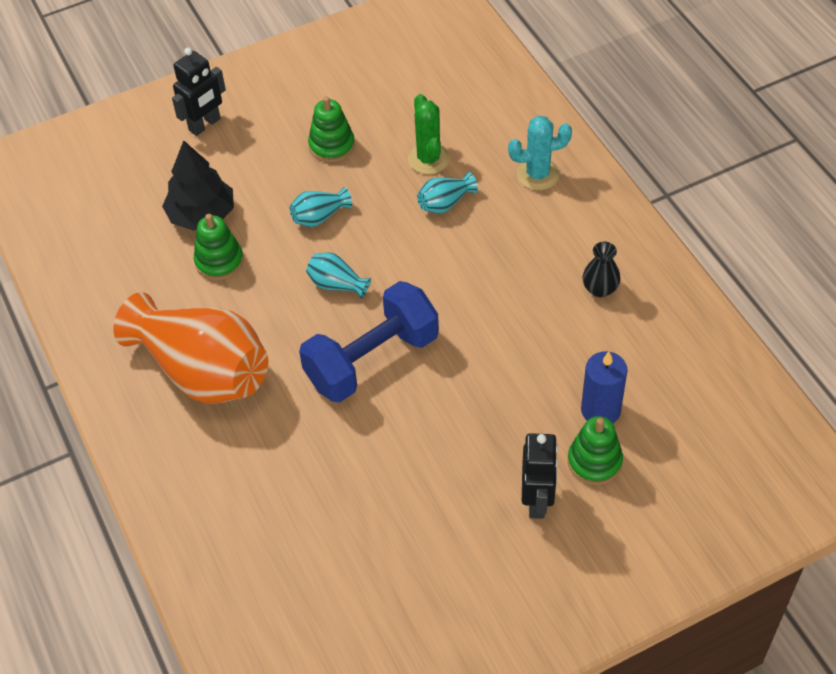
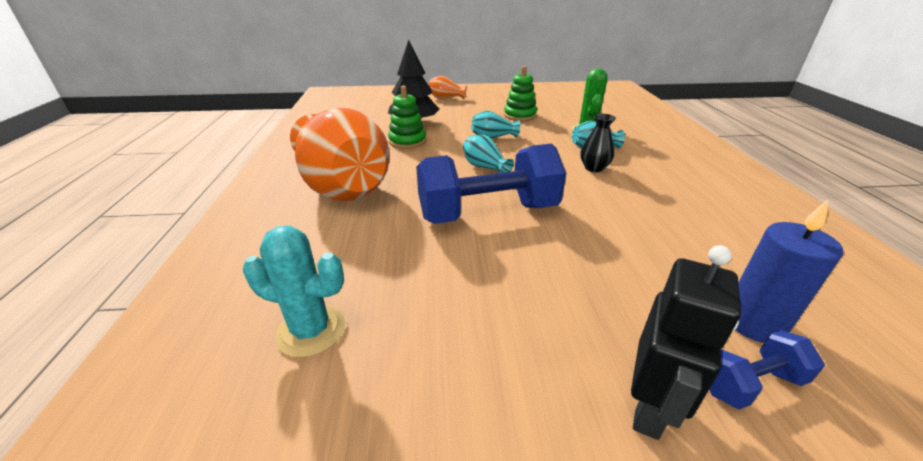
camera: 20 degrees right, 20 degrees down
black robot [172,48,226,136] -> orange vase [429,76,467,100]
turquoise cactus [508,116,572,190] -> turquoise cactus moved to [243,226,345,358]
green stacking toy [568,416,623,485] -> blue dumbbell [709,330,825,409]
black vase [583,242,620,297] -> black vase moved to [580,114,616,172]

